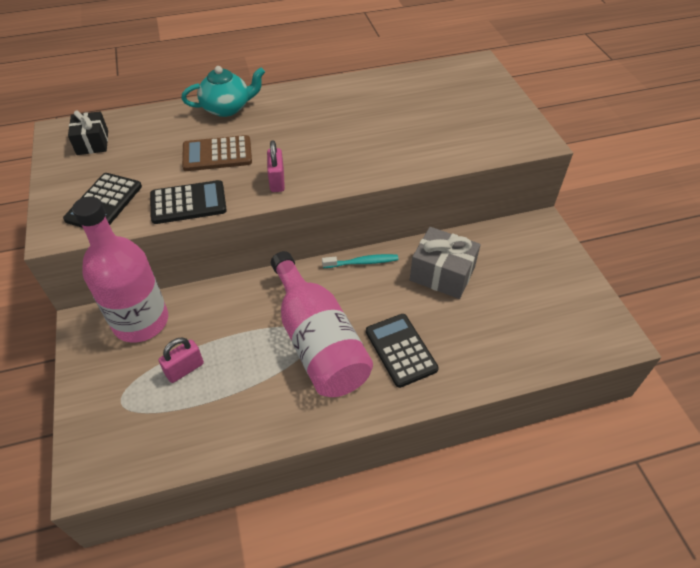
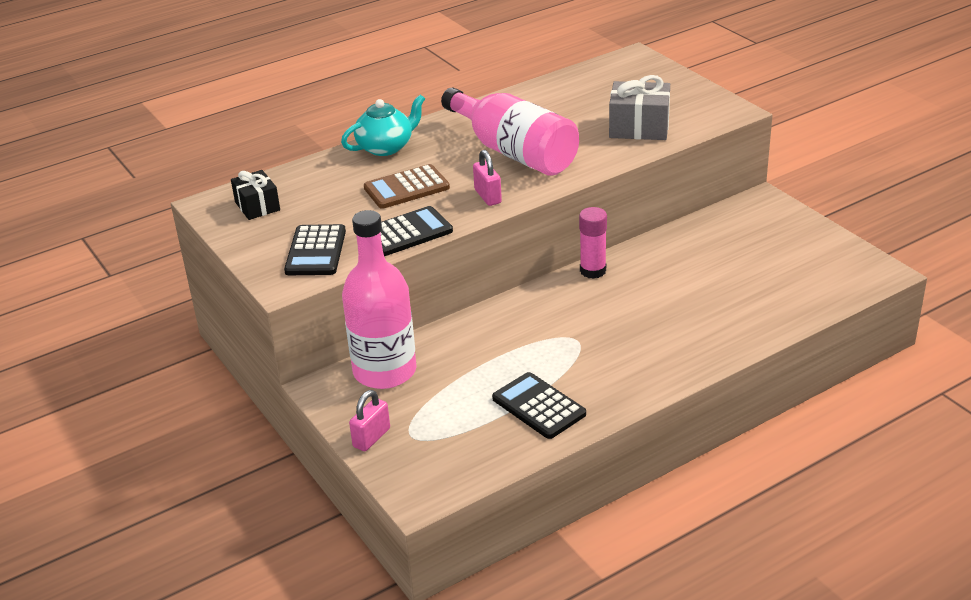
camera: 15 degrees left, 15 degrees down
pink padlock [159,337,204,383] -> pink padlock moved to [349,390,390,451]
pink bottle [271,251,373,397] -> pink bottle moved to [441,87,579,176]
turquoise toothbrush [322,254,398,268] -> pink glue stick [579,207,607,279]
black calculator [366,314,439,388] -> black calculator moved to [492,372,586,439]
grey gift [410,227,481,299] -> grey gift moved to [609,75,670,140]

